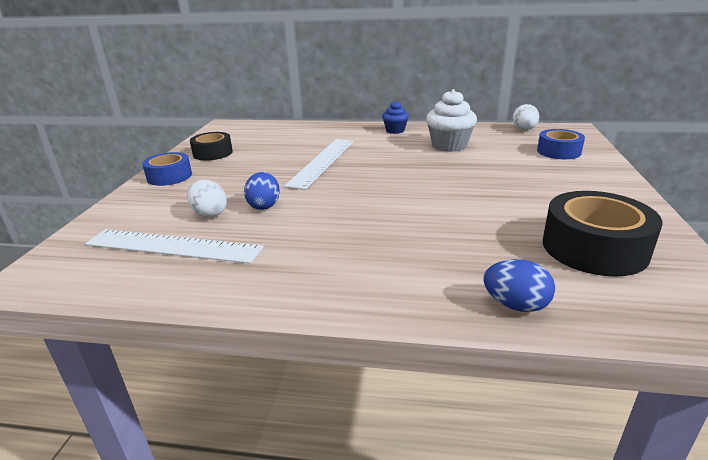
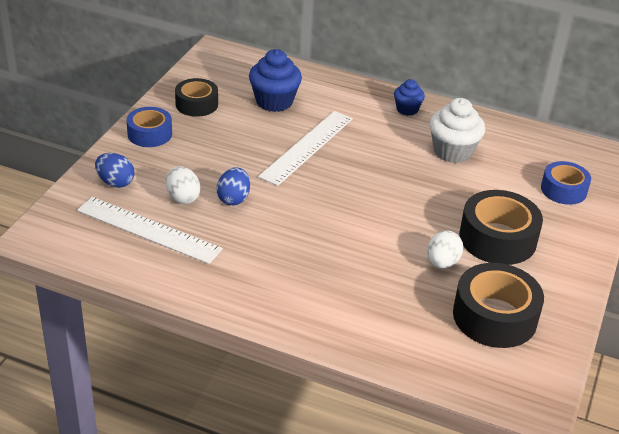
camera: 10 degrees right, 10 degrees up
blue egg [483,259,555,312] -> blue egg moved to [95,153,134,188]
white egg [513,104,539,130] -> white egg moved to [427,230,463,268]
none -> blue cupcake [249,49,302,112]
none -> black tape [459,190,543,265]

